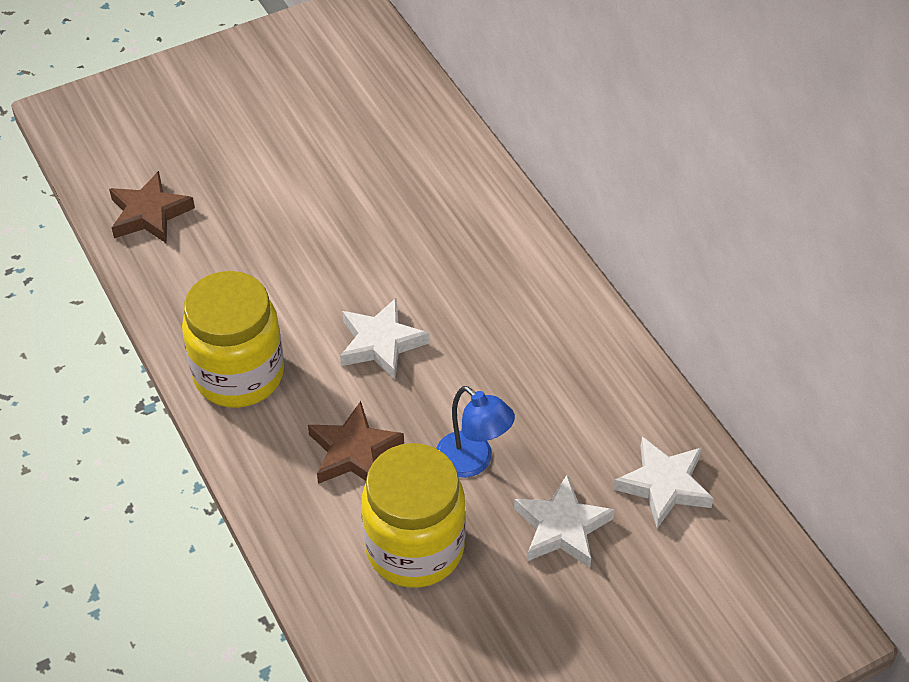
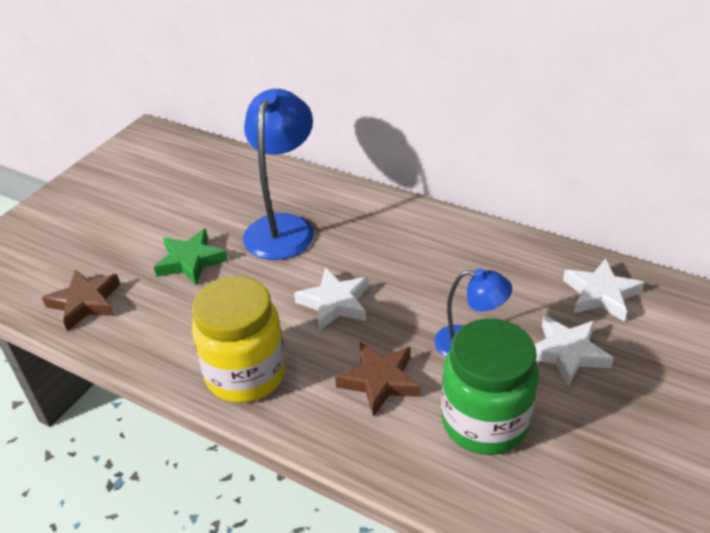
camera: 30 degrees left, 10 degrees down
yellow jar [361,443,466,588] -> green jar [441,319,539,455]
none -> green star [154,229,228,285]
none -> blue lamp [243,89,314,260]

